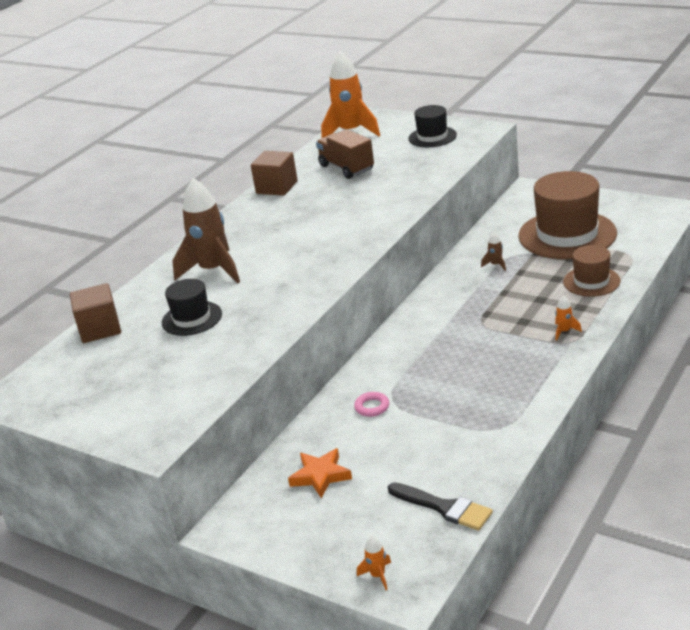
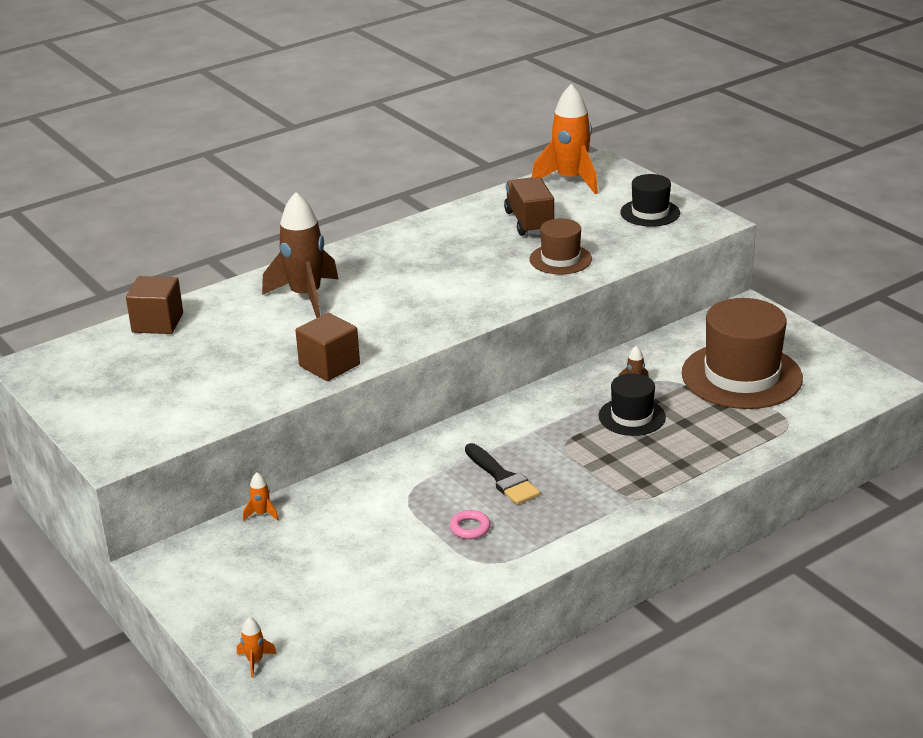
camera: 20 degrees right, 0 degrees up
black hat [162,279,222,336] -> black hat moved to [599,373,666,436]
brown cube [251,151,298,196] -> brown cube moved to [295,313,360,381]
orange star [288,448,352,498] -> none
pink ring [354,392,389,417] -> pink ring moved to [450,510,491,539]
black brush [388,482,493,531] -> black brush moved to [465,443,540,505]
orange rocket [555,296,582,341] -> orange rocket moved to [243,472,279,521]
brown hat [563,245,620,297] -> brown hat moved to [530,219,592,274]

